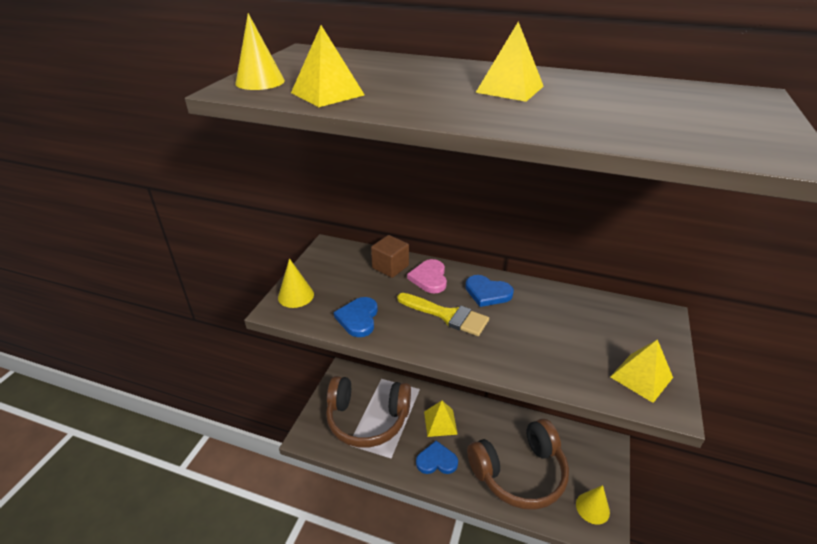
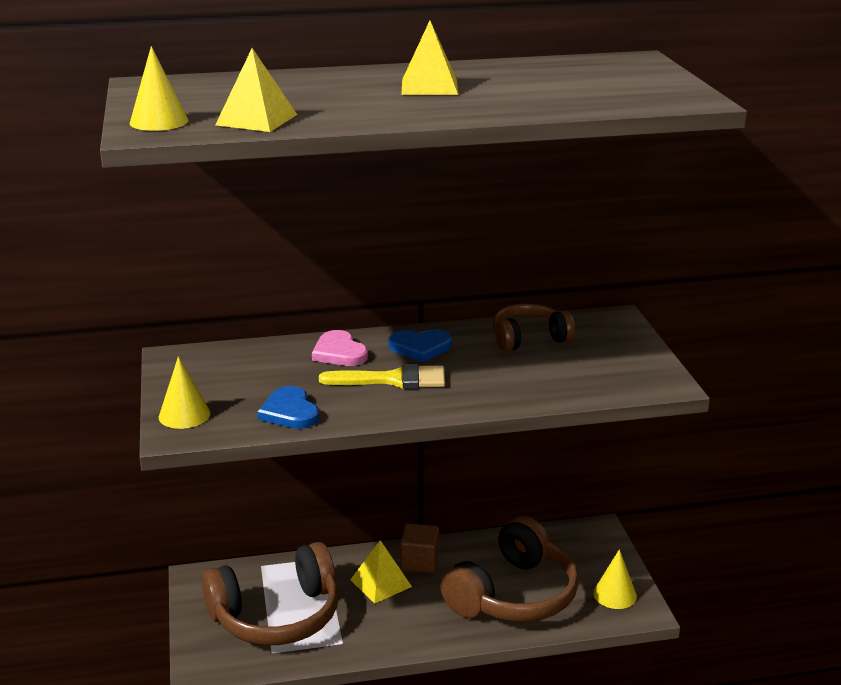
camera: 30 degrees left, 10 degrees down
brown cube [371,235,409,278] -> brown cube moved to [400,523,439,573]
blue heart [416,441,458,474] -> none
yellow pyramid [610,339,673,403] -> none
none -> brown headphones [493,304,575,351]

